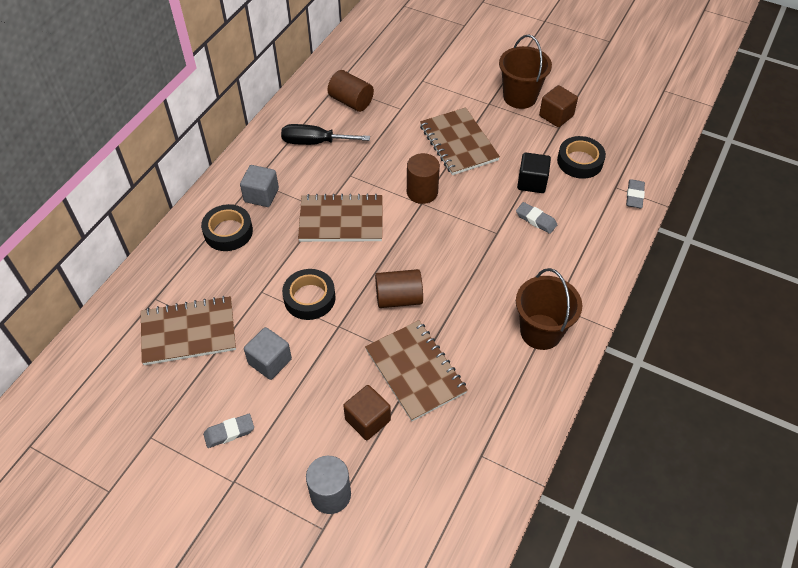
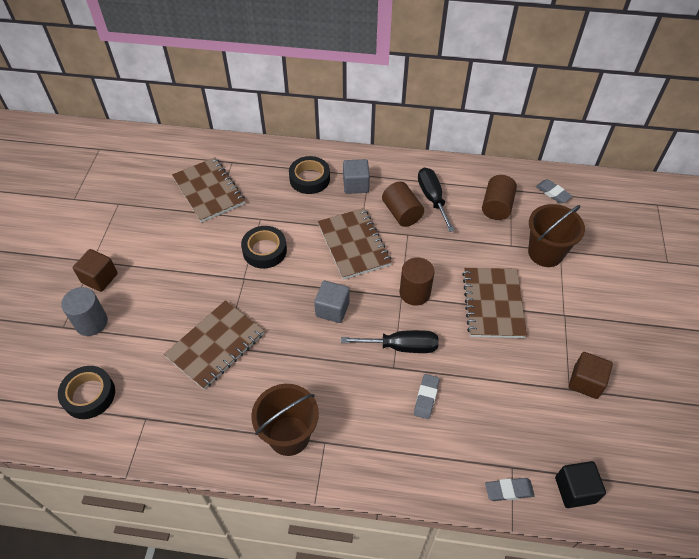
camera: 70 degrees right, 0 degrees up
grey eraser [203,414,254,448] -> grey eraser moved to [536,179,573,204]
grey cube [244,327,292,380] -> grey cube moved to [314,281,350,323]
brown cube [343,385,391,440] -> brown cube moved to [73,249,118,292]
brown cylinder [375,269,423,308] -> brown cylinder moved to [382,181,424,227]
brown notebook [420,107,500,175] -> brown notebook turned 45 degrees counterclockwise [462,268,527,338]
brown bucket [499,35,552,109] -> brown bucket moved to [528,204,585,267]
black cube [517,152,551,193] -> black cube moved to [555,461,606,508]
black tape [557,136,606,179] -> black tape moved to [58,366,115,419]
none -> black screwdriver [341,330,439,353]

